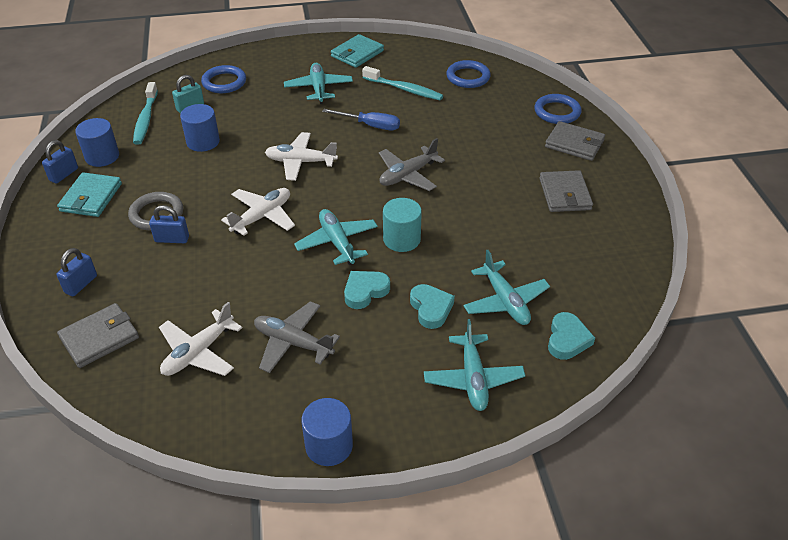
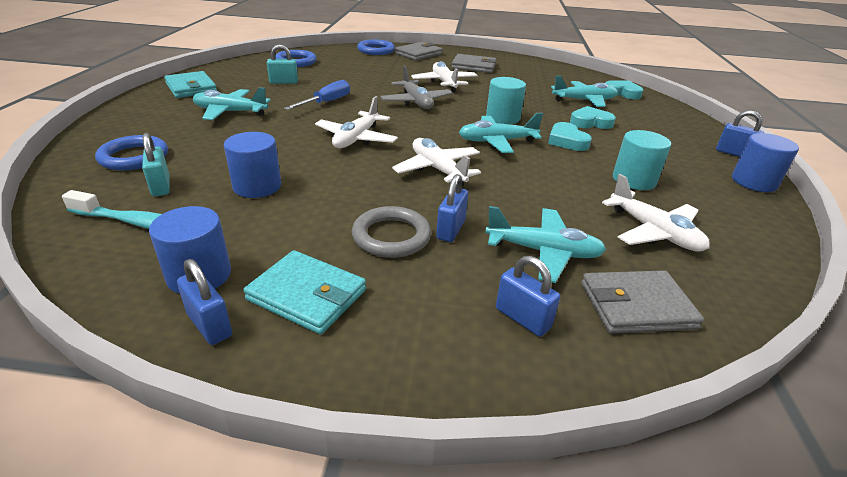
camera: 75 degrees left, 10 degrees down
grey wallet [57,303,139,368] -> grey wallet turned 75 degrees counterclockwise [581,270,704,334]
grey plane [254,301,340,373] -> turquoise cylinder [613,130,671,190]
turquoise toothbrush [362,66,443,100] -> turquoise padlock [267,44,298,84]
turquoise plane [424,319,525,411] -> turquoise plane moved to [485,206,606,283]
none -> white plane [411,61,478,92]
none -> blue padlock [716,110,764,157]

